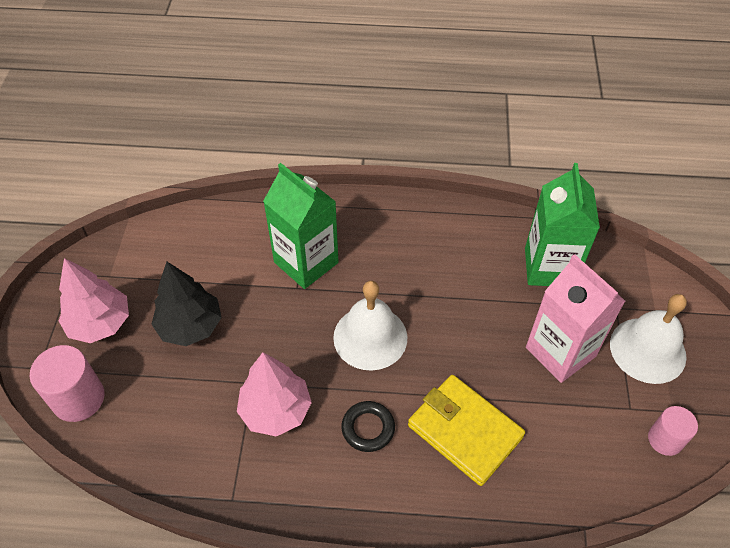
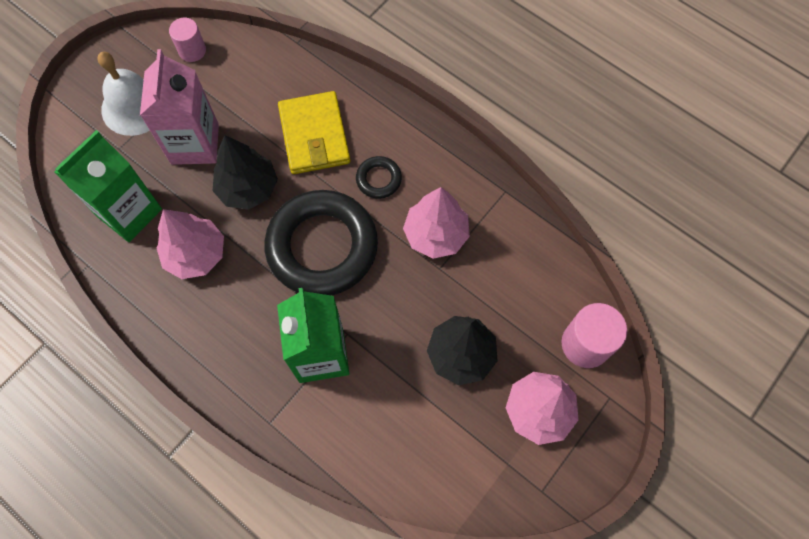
camera: 145 degrees left, 15 degrees up
white bell [333,281,407,371] -> black ring [264,190,378,295]
none -> pink tree [156,209,224,279]
none -> black tree [213,135,278,210]

